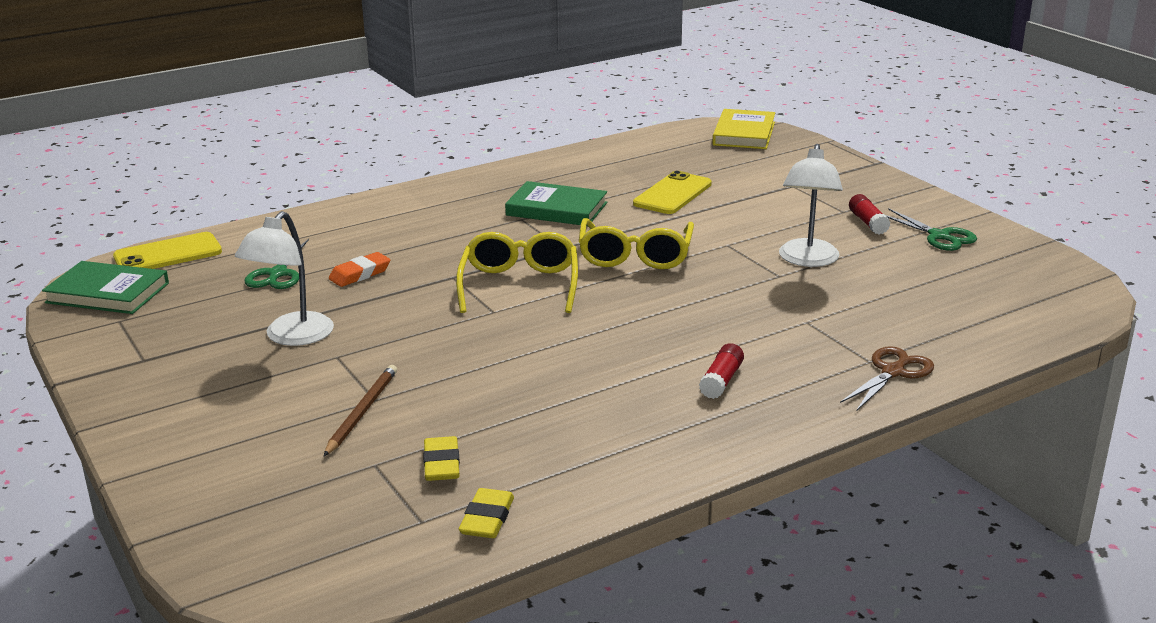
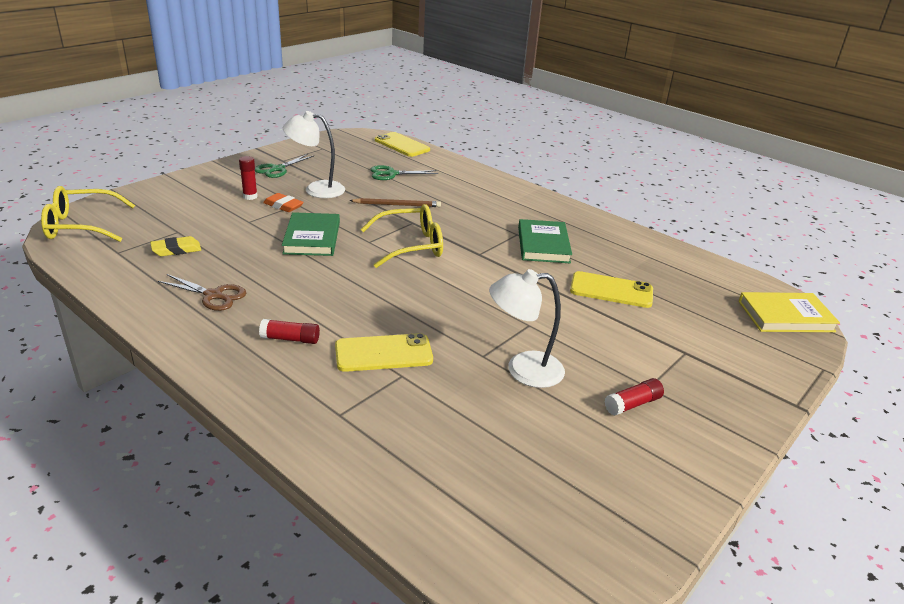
camera: 70 degrees right, 5 degrees up
green book [42,261,169,314] -> green book moved to [282,212,340,256]
brown pencil [324,365,397,456] -> brown pencil moved to [349,198,441,207]
orange eraser [329,252,390,287] -> orange eraser moved to [263,193,304,212]
yellow eraser [459,488,514,538] -> none
yellow glasses [579,218,694,269] -> yellow glasses moved to [41,186,135,242]
brown scissors [840,346,934,410] -> brown scissors moved to [158,274,246,311]
green scissors [885,208,977,251] -> green scissors moved to [255,154,314,178]
none -> red glue stick [239,156,258,200]
none -> yellow phone [335,333,433,372]

